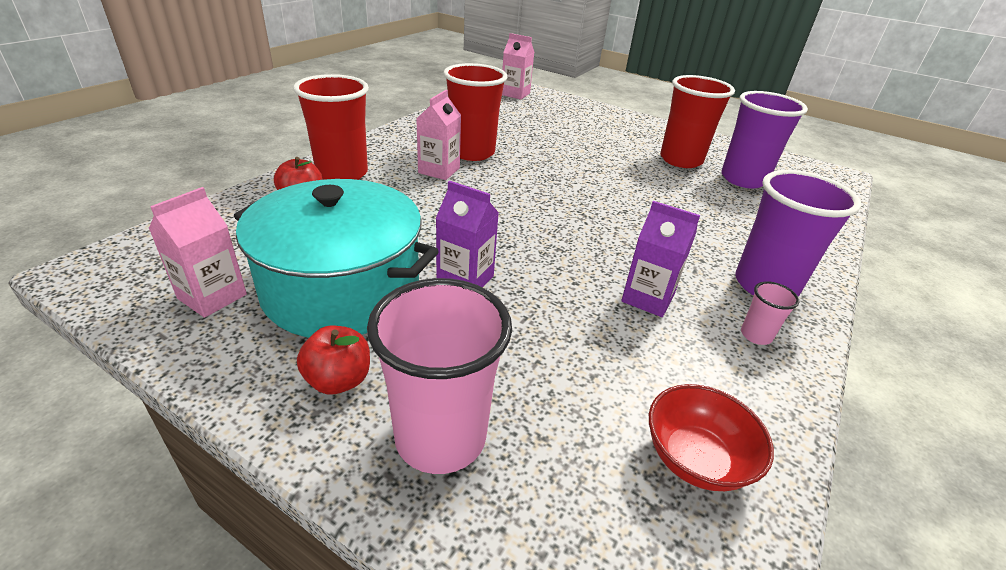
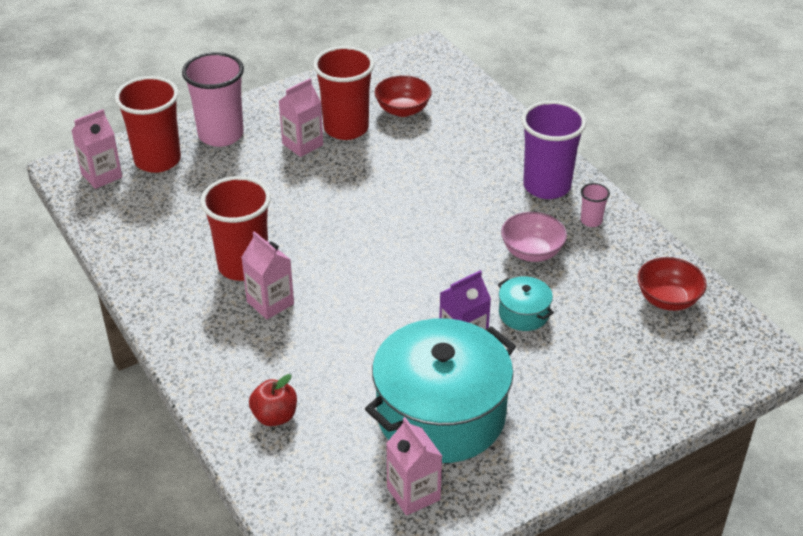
camera: 60 degrees left, 5 degrees up
red cup [293,74,369,180] -> red cup moved to [115,76,181,173]
red apple [297,325,370,394] -> none
pink cup [367,278,512,474] -> pink cup moved to [182,52,244,147]
purple carton [621,201,700,317] -> pink bowl [501,212,567,262]
purple cup [721,91,808,189] -> red bowl [374,75,432,117]
none -> pink carton [279,78,323,157]
none -> turquoise pot [498,276,554,331]

